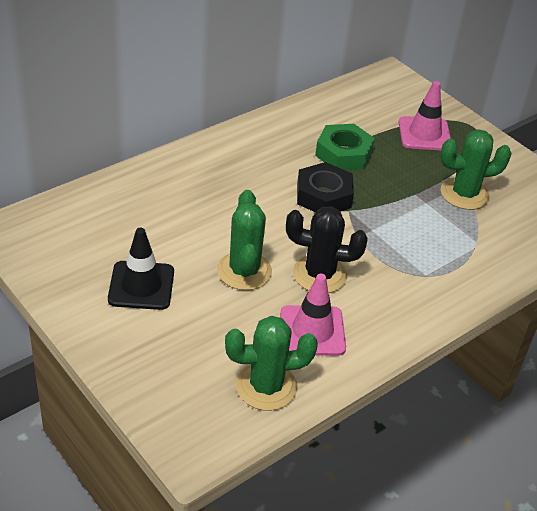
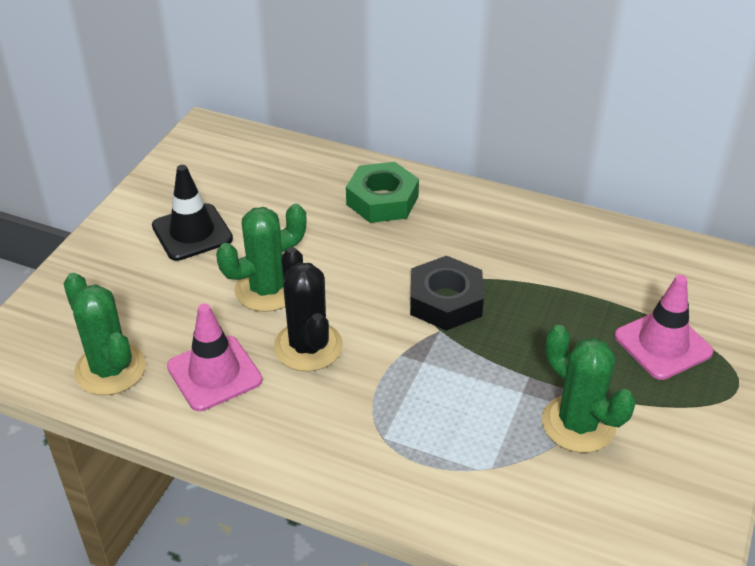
camera: 65 degrees right, 0 degrees up
green nut [315,124,375,170] -> green nut moved to [346,162,419,223]

